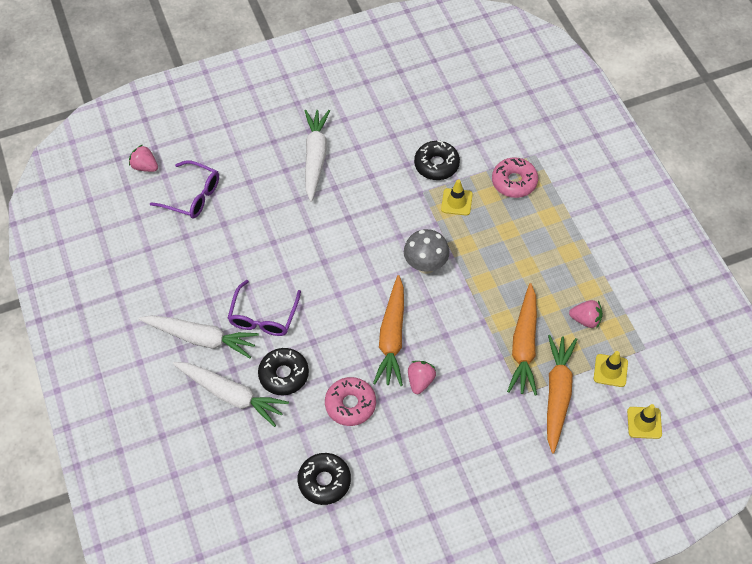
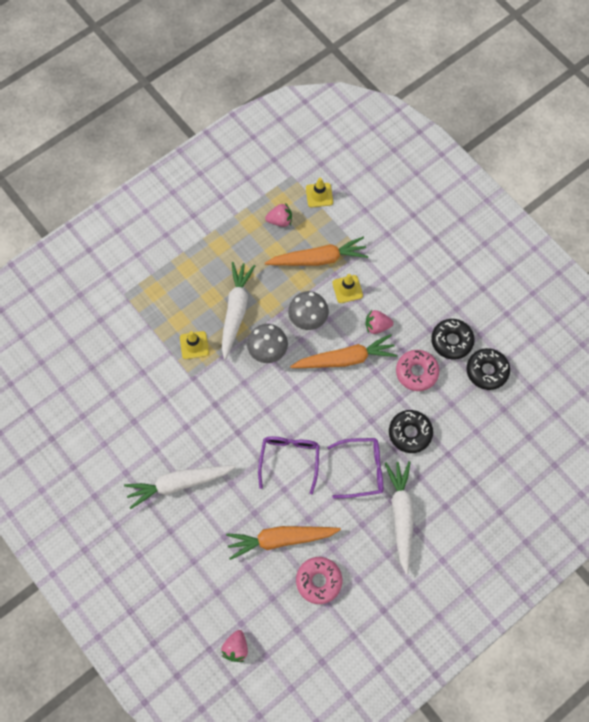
camera: 110 degrees left, 10 degrees up
purple glasses [150,160,219,219] -> purple glasses moved to [258,436,319,494]
white carrot [173,362,289,427] -> white carrot moved to [222,262,255,360]
black donut [414,141,460,180] -> black donut moved to [431,319,475,359]
pink donut [492,157,538,198] -> pink donut moved to [296,557,342,604]
orange carrot [547,335,577,454] -> orange carrot moved to [226,526,341,560]
pink strawberry [569,300,603,328] -> pink strawberry turned 90 degrees clockwise [265,203,292,227]
yellow traffic cone [627,404,662,439] -> yellow traffic cone moved to [332,274,363,303]
none -> grey mushroom [288,291,329,330]

